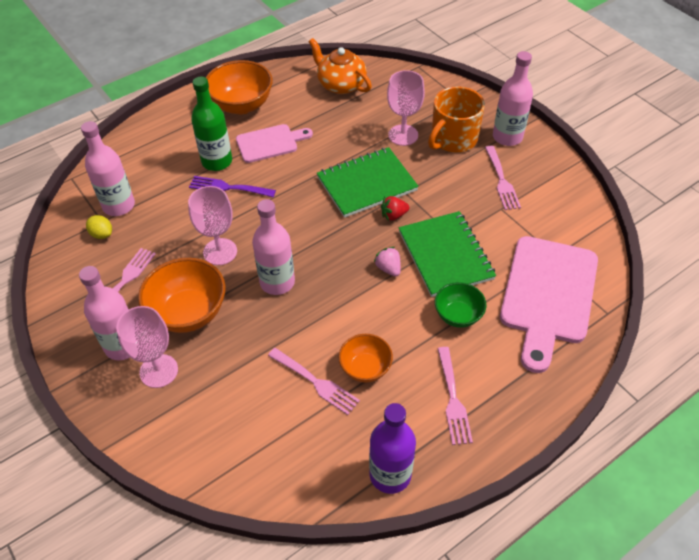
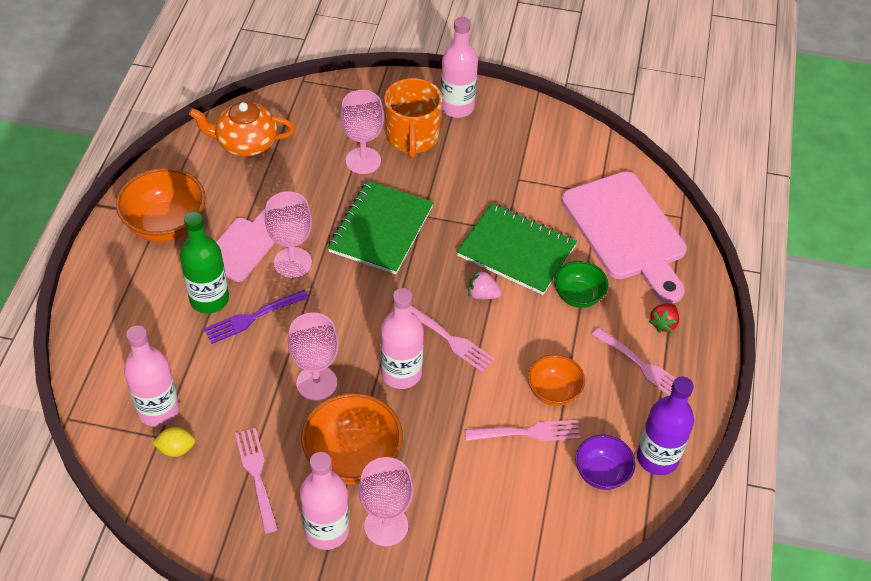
camera: 45 degrees left, 0 degrees up
red strawberry [381,196,409,221] -> red strawberry moved to [649,303,679,333]
pink fork [485,146,521,210] -> pink fork moved to [411,305,495,372]
none -> pink goblet [265,191,312,278]
none -> purple bowl [575,435,636,490]

